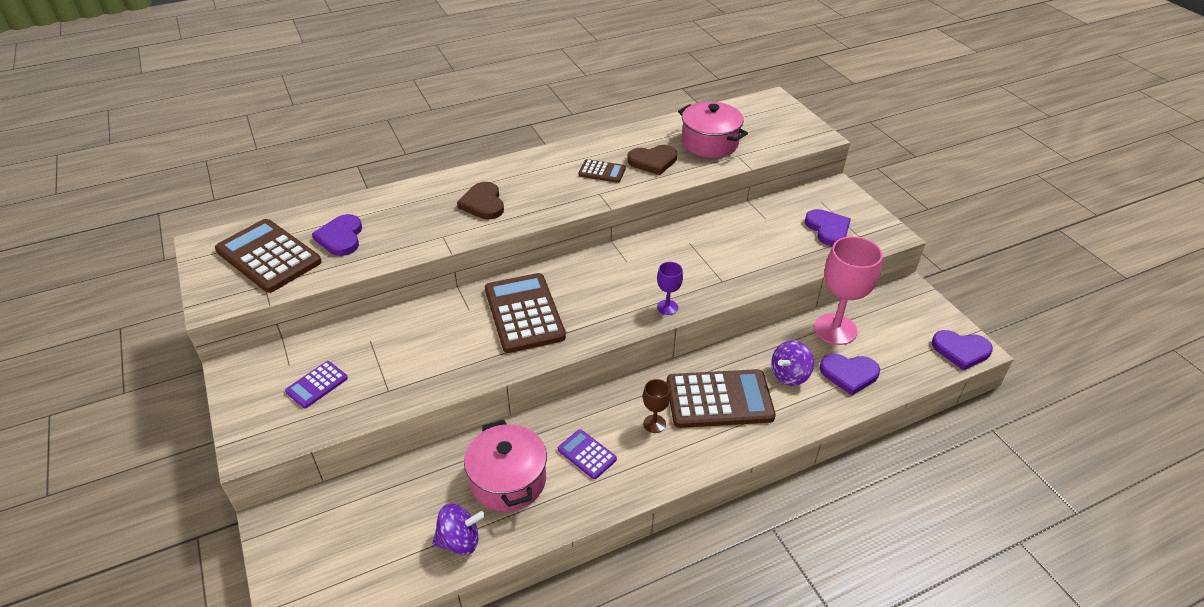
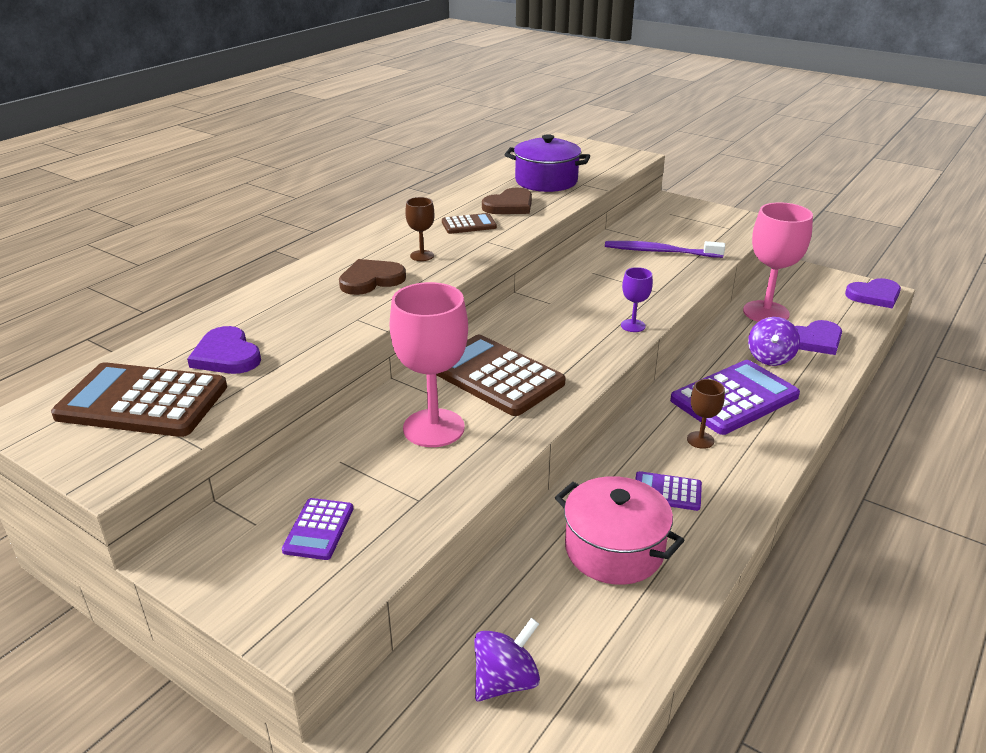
camera: 30 degrees left, 10 degrees down
purple spinning top [432,504,485,555] -> purple spinning top moved to [474,618,540,702]
brown heart [457,182,504,219] -> brown heart turned 105 degrees clockwise [339,259,406,295]
brown calculator [666,369,776,428] -> purple calculator [670,360,800,435]
pink pot [678,102,748,158] -> purple pot [505,134,590,192]
purple heart [805,209,851,246] -> none
none -> pink goblet [389,282,468,447]
none -> brown goblet [405,197,435,261]
none -> purple toothbrush [605,241,725,258]

